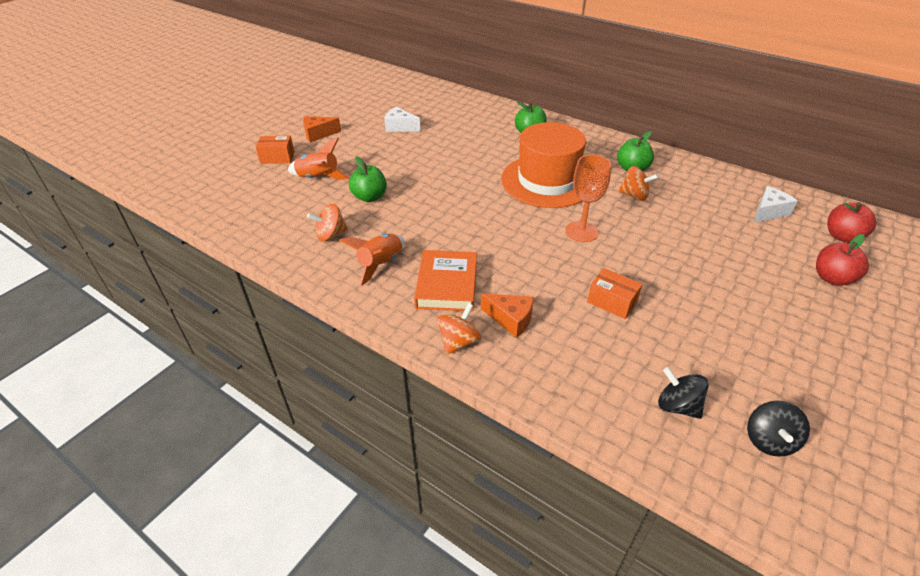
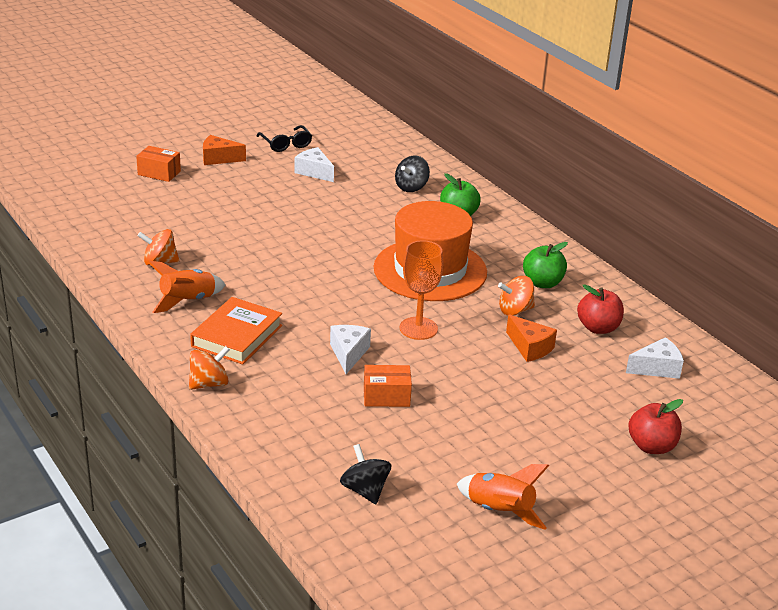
camera: 20 degrees right, 10 degrees down
orange rocket [288,138,349,180] -> orange rocket moved to [457,464,549,530]
green apple [349,157,387,202] -> none
orange cheese [481,293,534,338] -> orange cheese moved to [506,314,557,362]
orange box [587,268,642,319] -> orange box turned 60 degrees counterclockwise [364,365,412,407]
orange spinning top [619,166,658,201] -> orange spinning top turned 120 degrees clockwise [498,276,535,316]
black spinning top [747,401,810,457] -> black spinning top moved to [395,156,430,192]
red apple [828,202,876,243] -> red apple moved to [577,284,624,334]
none -> black glasses [257,125,312,152]
none -> white cheese [330,325,371,374]

